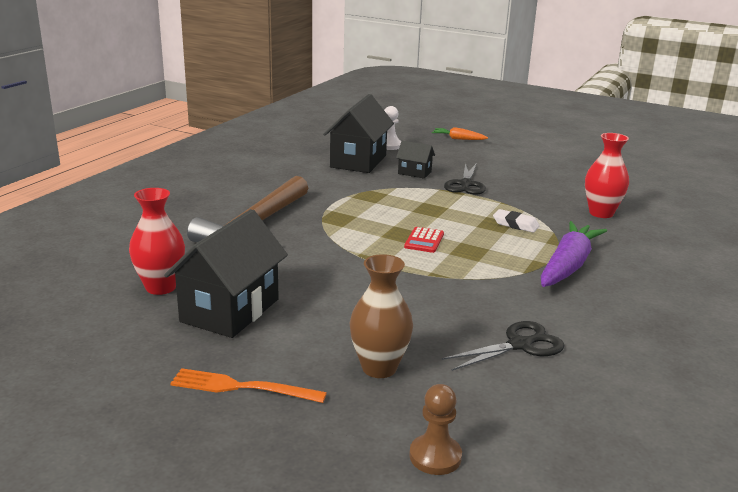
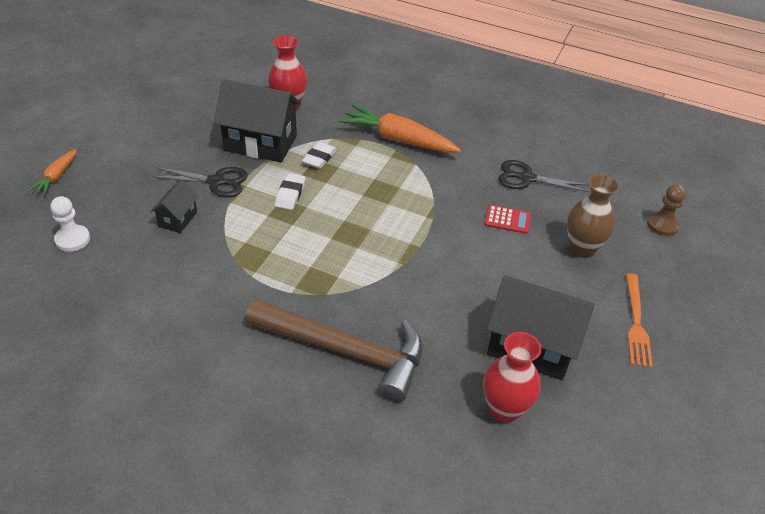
camera: 95 degrees left, 20 degrees up
black house [323,94,394,173] -> black house moved to [214,79,301,163]
red calculator [404,227,444,253] -> red calculator moved to [484,205,531,234]
black scissors [442,321,564,371] -> black scissors turned 45 degrees counterclockwise [498,160,590,192]
purple carrot [541,221,607,287] -> orange carrot [339,104,461,153]
none -> white eraser [275,173,306,210]

